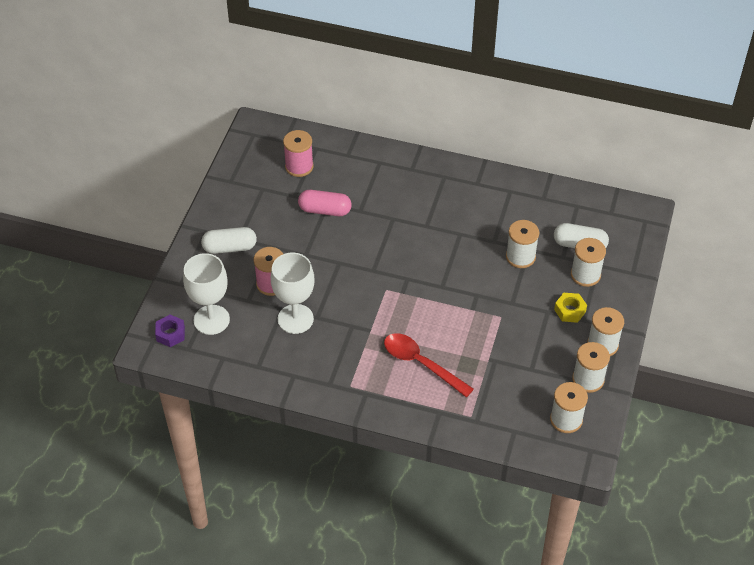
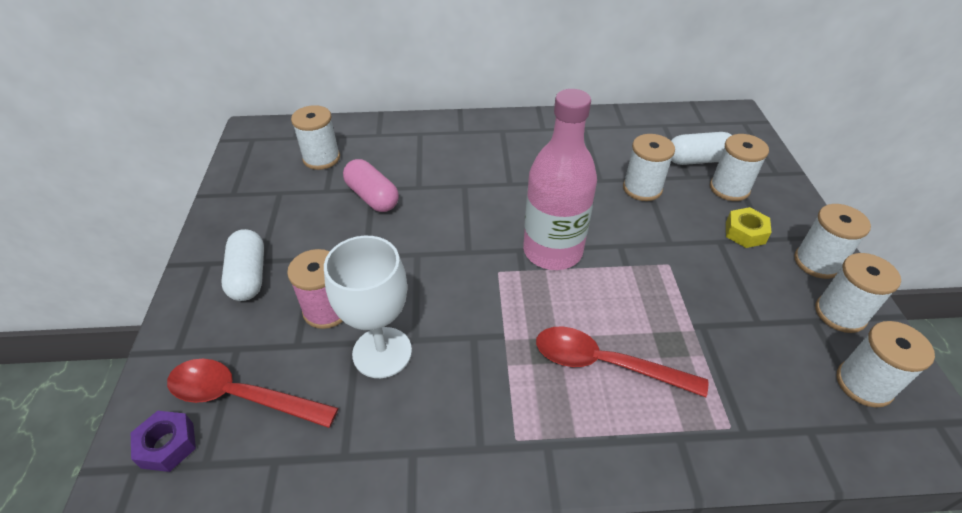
camera: 20 degrees left, 5 degrees down
white goblet [183,253,230,335] -> red spoon [167,359,338,428]
white capsule [201,227,257,254] -> white capsule turned 75 degrees counterclockwise [221,229,264,301]
pink spool [283,130,314,177] -> white spool [291,105,340,170]
pink capsule [298,190,352,216] -> pink capsule turned 60 degrees clockwise [343,159,399,212]
none -> pink bottle [523,89,597,270]

